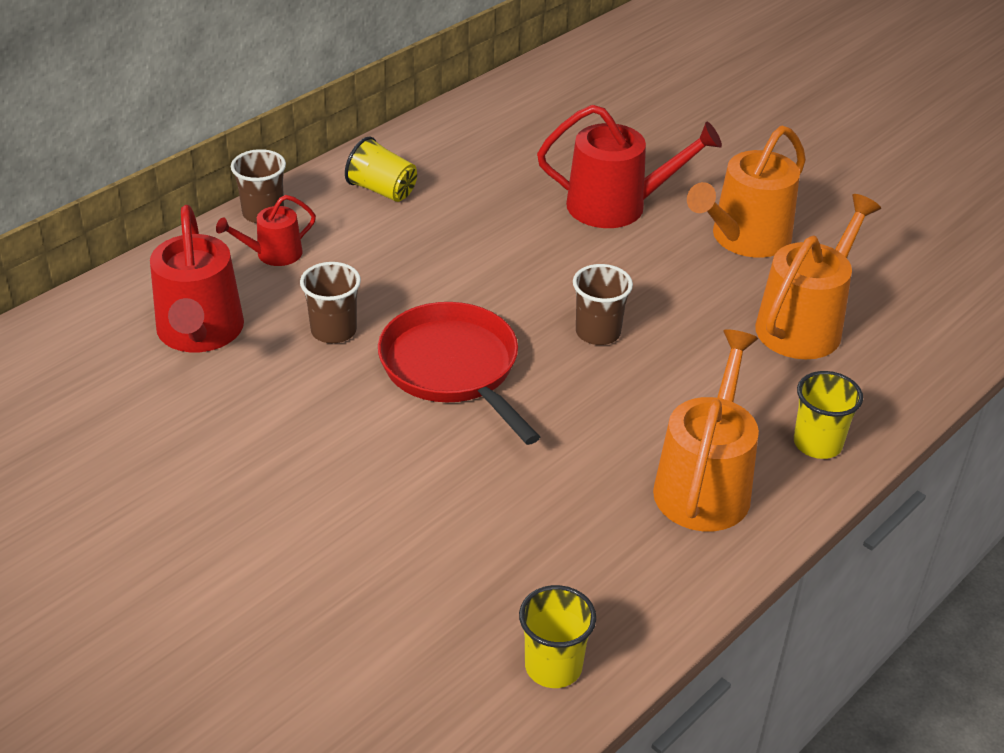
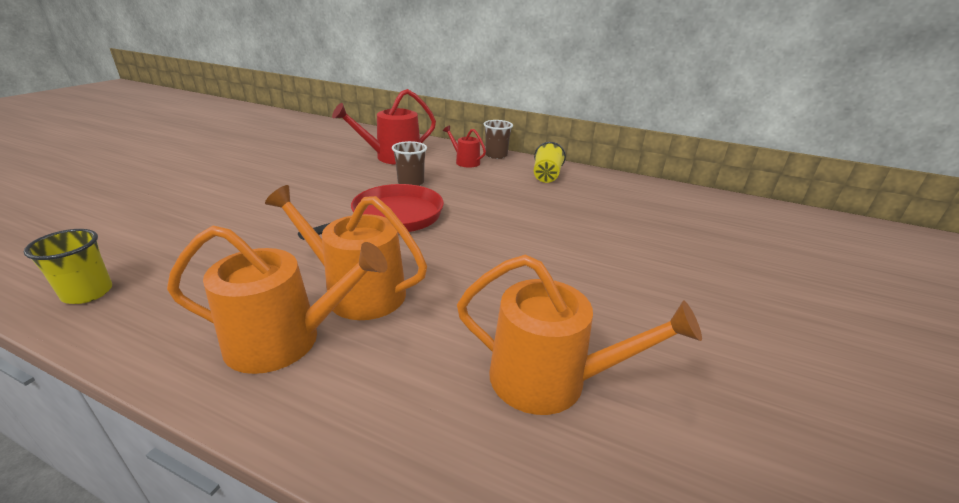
camera: 70 degrees right, 10 degrees down
red watering can [537,105,722,228] -> none
brown cup [573,264,633,345] -> none
orange watering can [687,126,806,258] -> orange watering can moved to [265,185,427,320]
yellow cup [794,371,863,459] -> none

